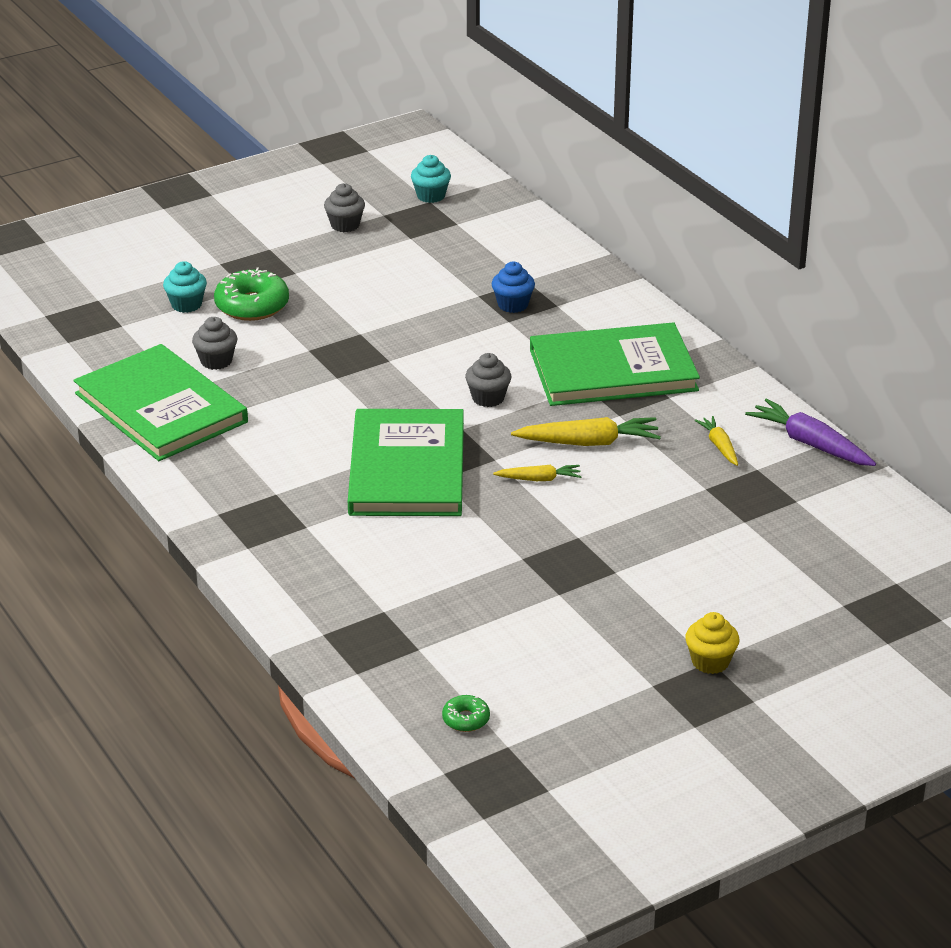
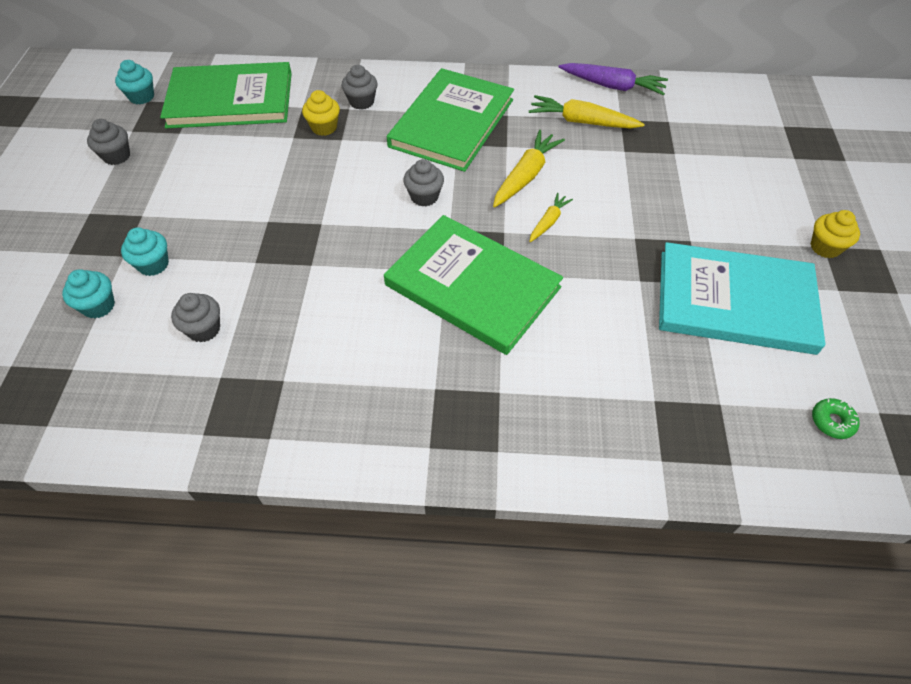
camera: 55 degrees left, 20 degrees up
green book [73,344,248,461] -> green book moved to [160,62,292,128]
green donut [214,268,289,321] -> turquoise cupcake [121,228,169,276]
blue cupcake [492,262,535,313] -> yellow cupcake [302,90,340,136]
yellow carrot [694,416,738,466] -> yellow carrot [529,95,645,128], size x1.73
purple carrot [745,398,876,466] -> purple carrot turned 150 degrees counterclockwise [559,63,668,95]
none -> grey cupcake [342,65,378,110]
none -> turquoise book [659,242,826,355]

